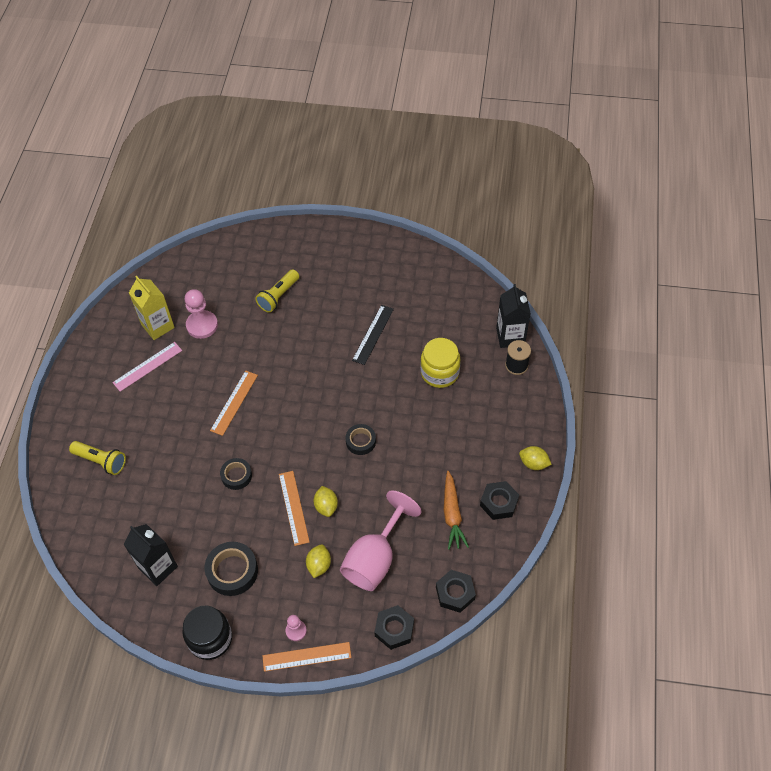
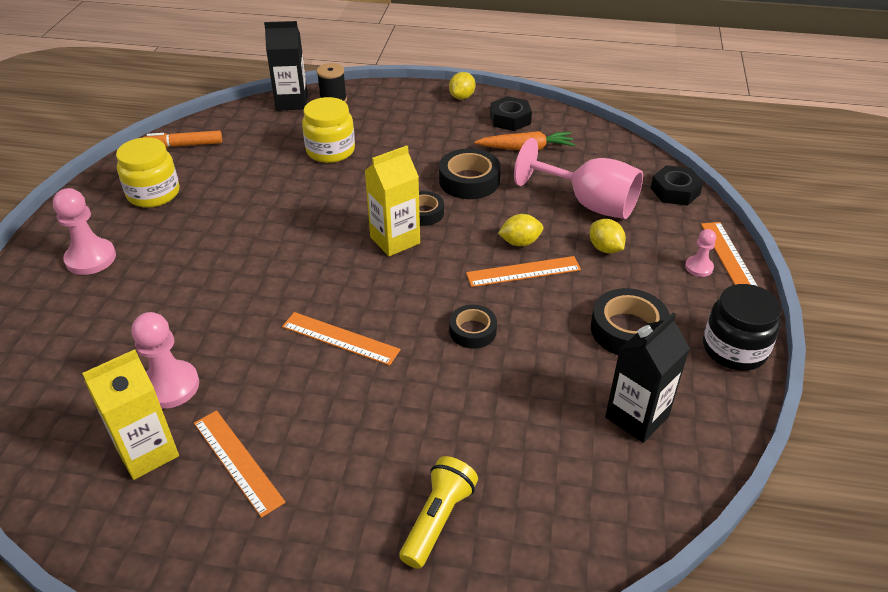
camera: 90 degrees left, 15 degrees down
pink ruler [112,342,182,392] -> orange ruler [194,410,286,518]
yellow flashlight [255,269,299,313] -> none
yellow lemon [306,544,331,578] -> yellow lemon turned 45 degrees clockwise [590,219,626,253]
black ruler [352,305,394,365] -> none
black nut [436,570,476,613] -> none
none -> pink pawn [53,188,116,275]
none -> yellow jar [116,137,180,208]
none -> orange marker [143,131,222,148]
none -> yellow carton [365,145,420,256]
none -> black tape [439,148,501,199]

